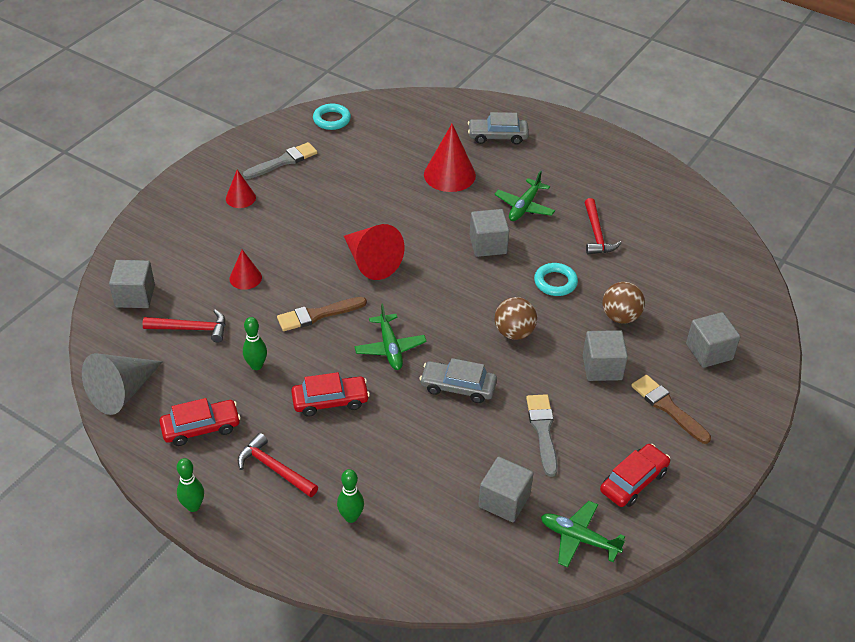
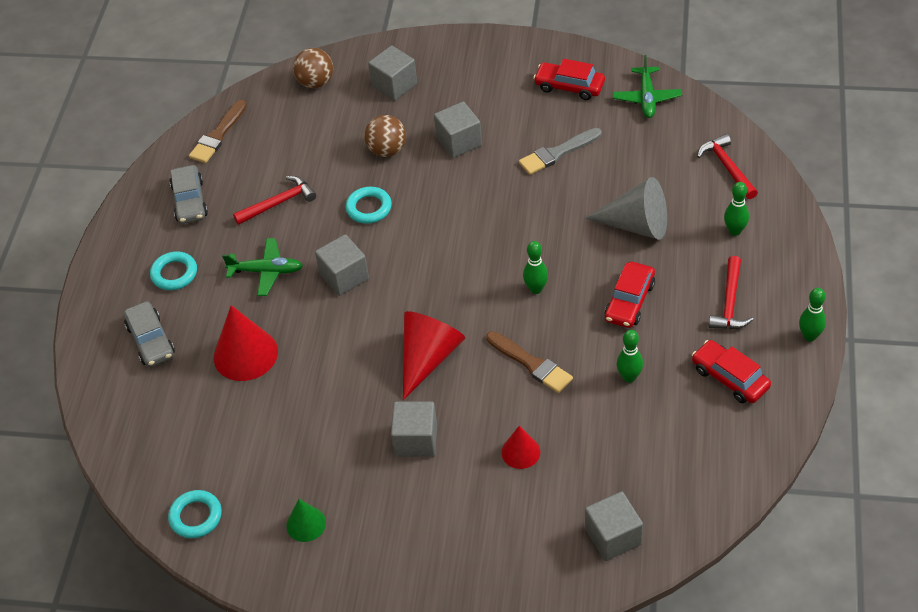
camera: 110 degrees left, 5 degrees up
grey cone [82,353,163,415] -> grey cone moved to [585,177,667,240]
red hammer [143,309,226,343] -> red hammer moved to [697,134,758,199]
red cone [226,170,256,208] -> none
grey brush [243,142,318,179] -> green cone [286,499,326,542]
red car [291,372,370,417] -> red car turned 120 degrees counterclockwise [605,262,655,328]
green plane [354,304,427,370] -> green bowling pin [523,241,548,294]
grey car [419,358,497,403] -> grey car moved to [170,165,208,224]
grey cube [478,457,534,522] -> grey cube moved to [391,401,437,457]
brown ball [495,297,537,340] -> brown ball moved to [293,48,333,88]
brown brush [631,375,711,444] -> brown brush moved to [189,100,247,163]
none -> turquoise ring [150,251,197,290]

